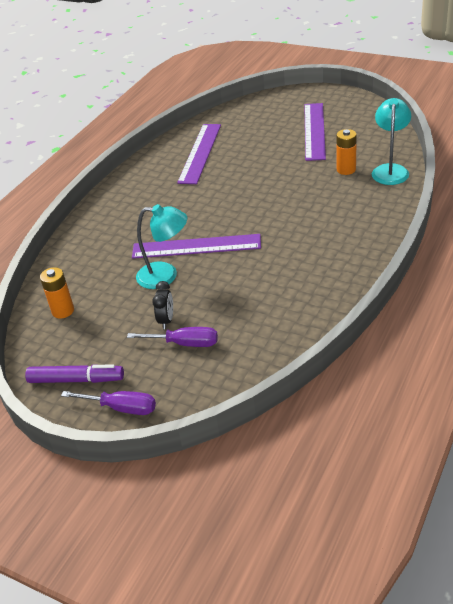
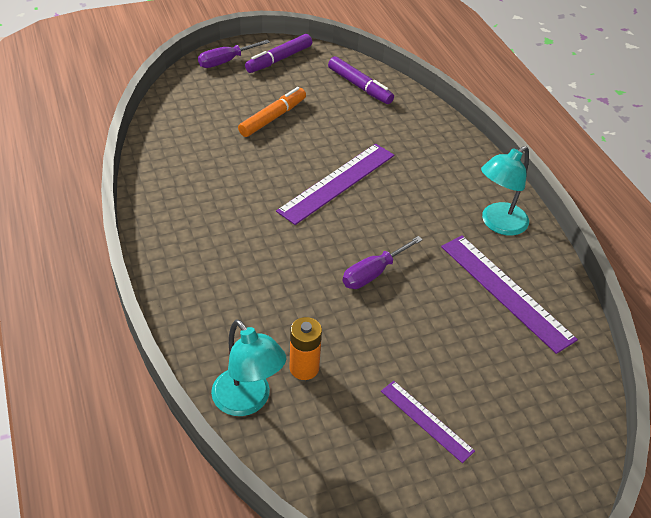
camera: 125 degrees right, 5 degrees up
orange battery [40,267,74,318] -> purple marker [328,56,394,104]
purple screwdriver [127,327,218,347] -> purple screwdriver moved to [343,236,423,289]
turquoise lamp [136,204,187,289] -> turquoise lamp moved to [481,146,529,235]
black clock [152,281,173,329] -> orange marker [238,87,306,137]
purple ruler [304,103,326,161] -> purple ruler [381,381,475,463], size x0.58

